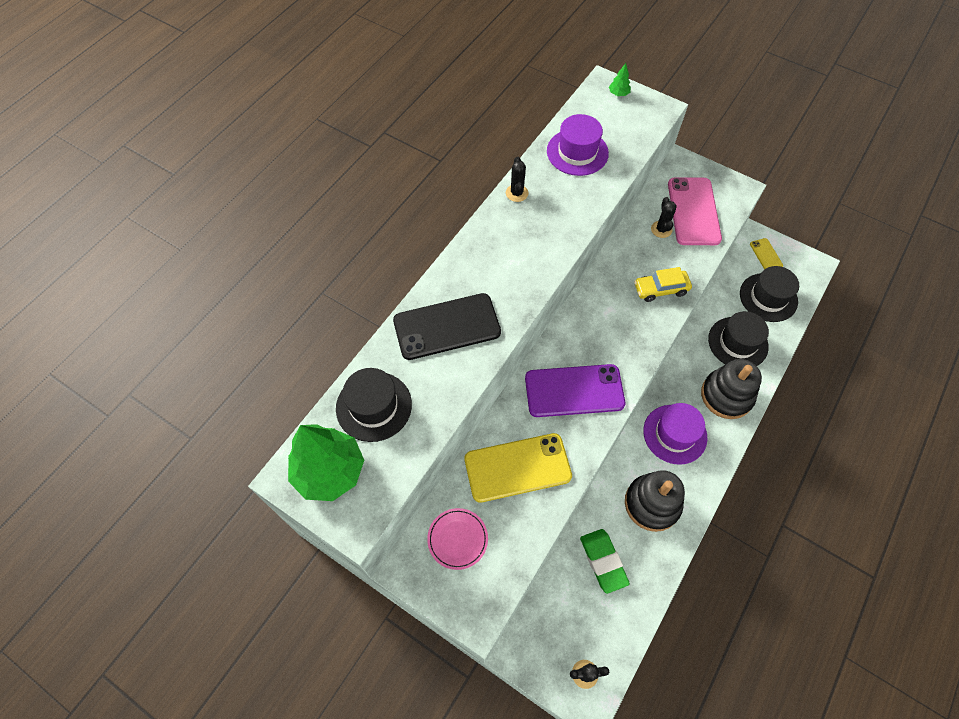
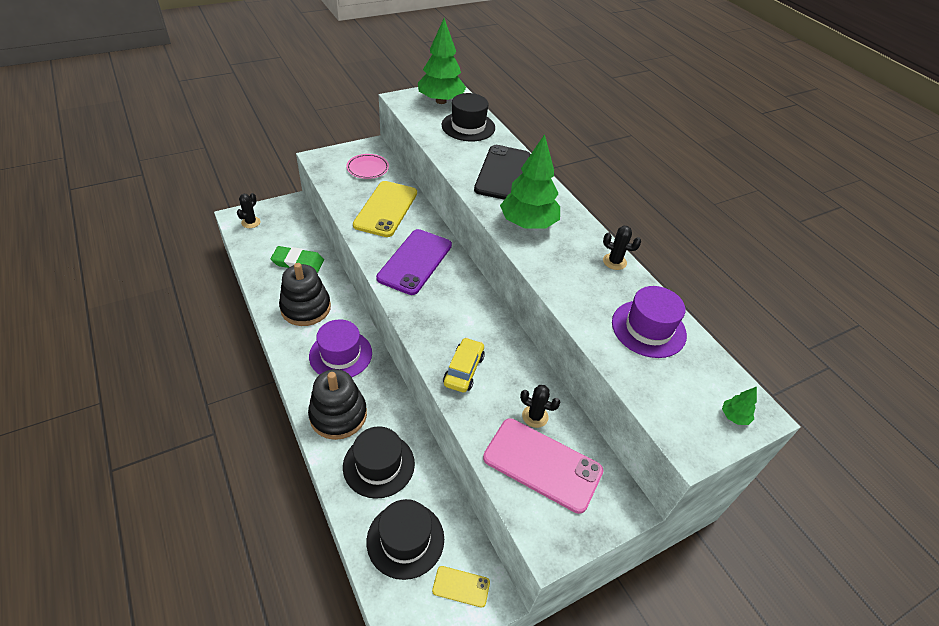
camera: 115 degrees right, 15 degrees down
none -> green tree [500,134,560,229]

